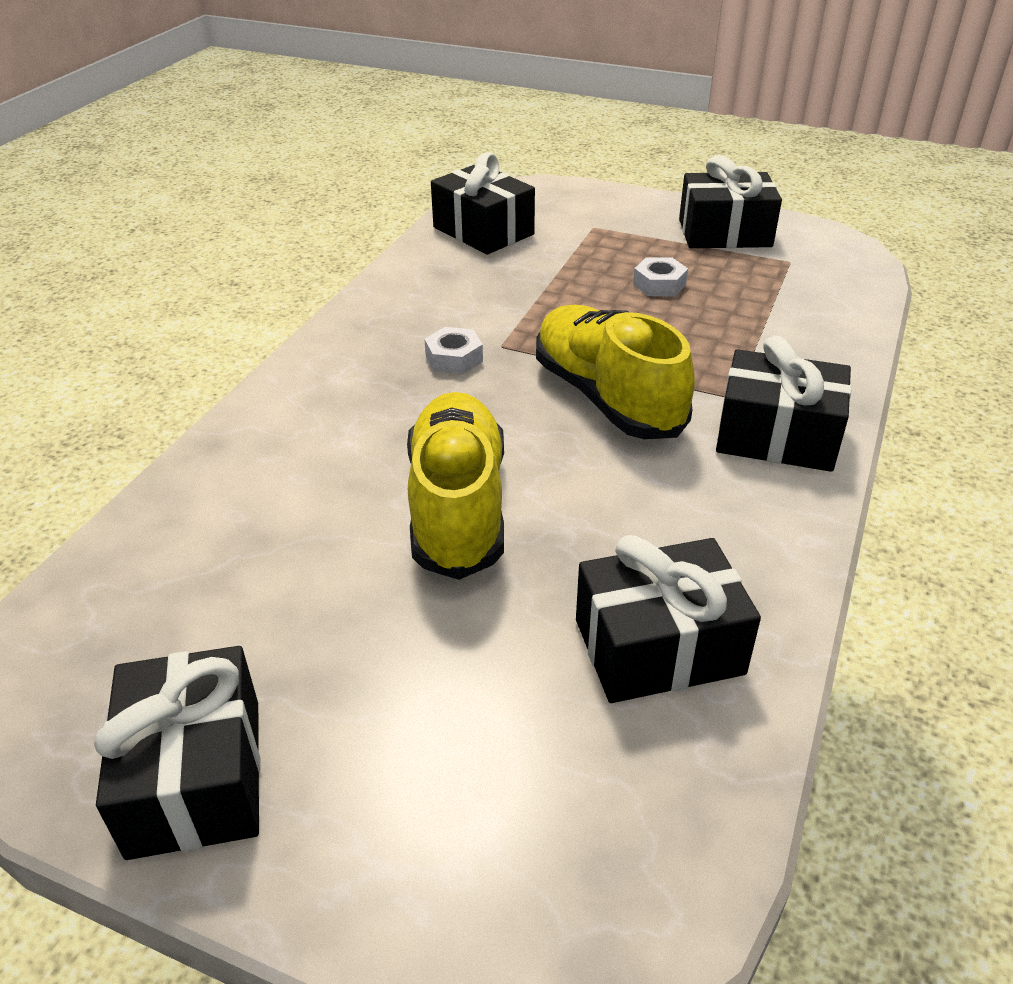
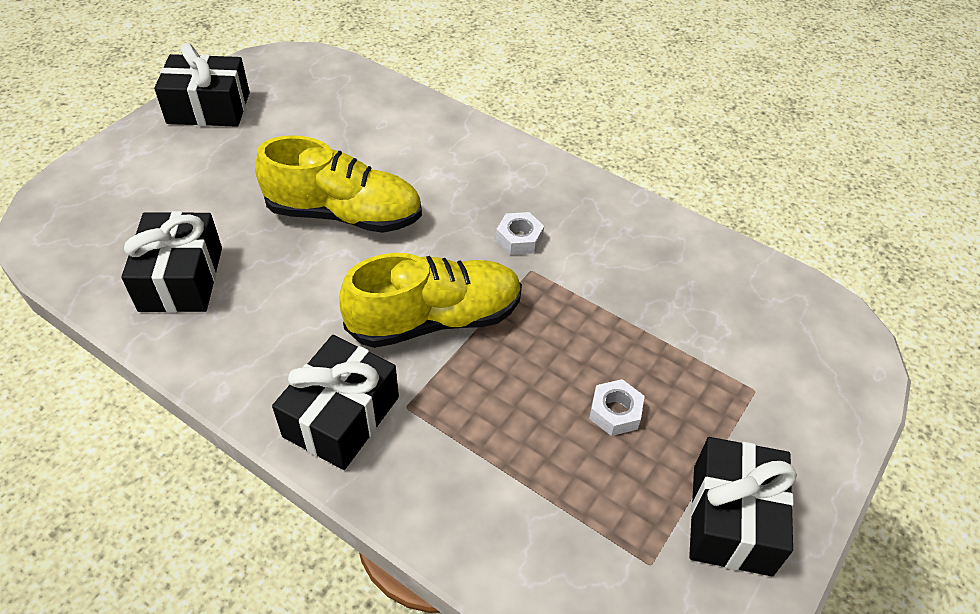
camera: 100 degrees right, 10 degrees up
black gift [431,152,535,254] -> none

